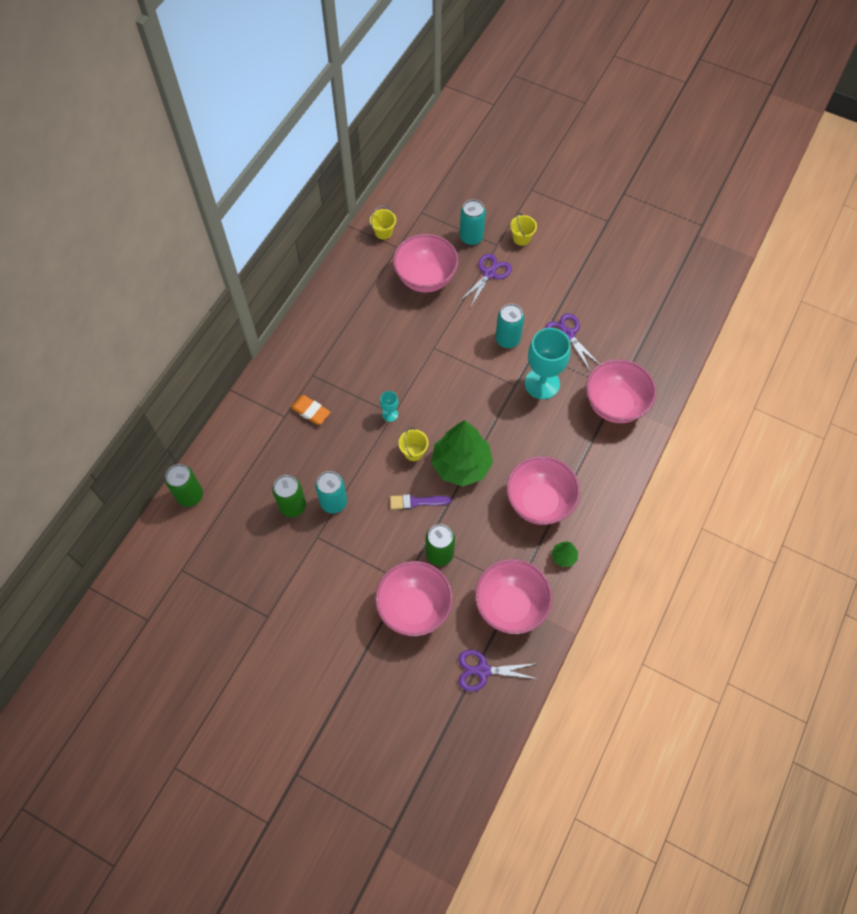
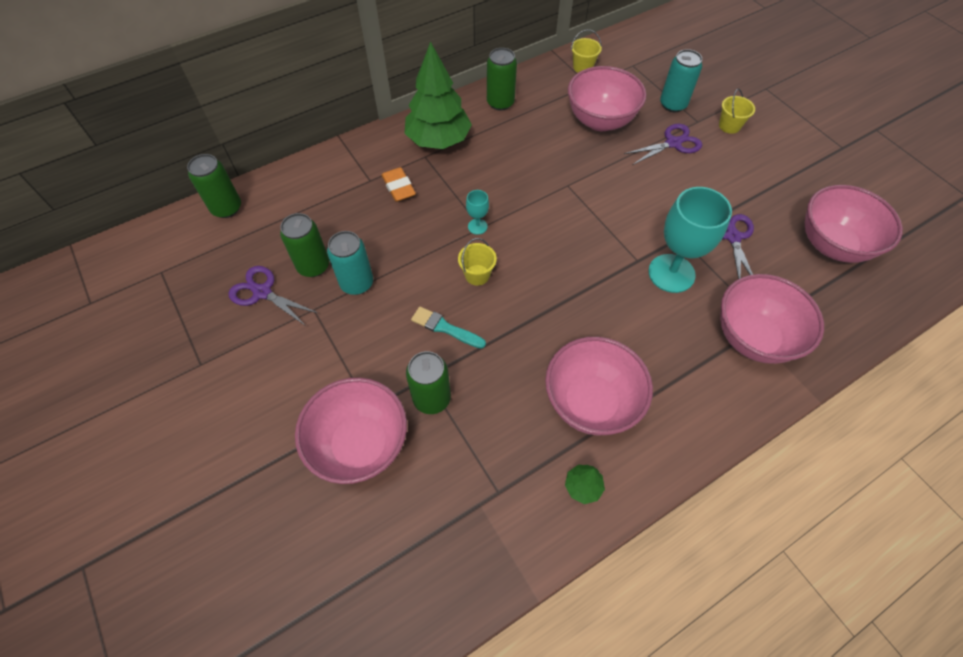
camera: 30 degrees right, 5 degrees down
purple brush [390,494,451,509] -> turquoise brush [411,307,486,349]
green tree [431,420,493,486] -> green tree moved to [404,42,472,149]
purple scissors [458,649,538,692] -> purple scissors moved to [228,266,318,326]
pink bowl [475,559,552,634] -> pink bowl moved to [805,185,903,263]
turquoise can [495,304,524,348] -> none
none -> green can [487,48,517,111]

